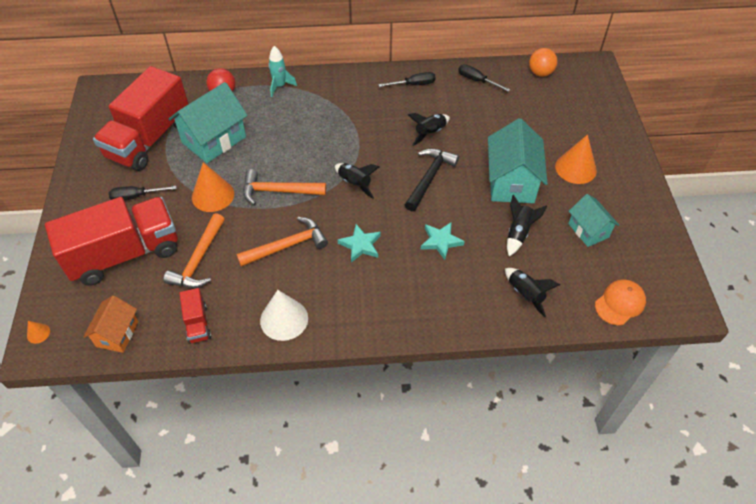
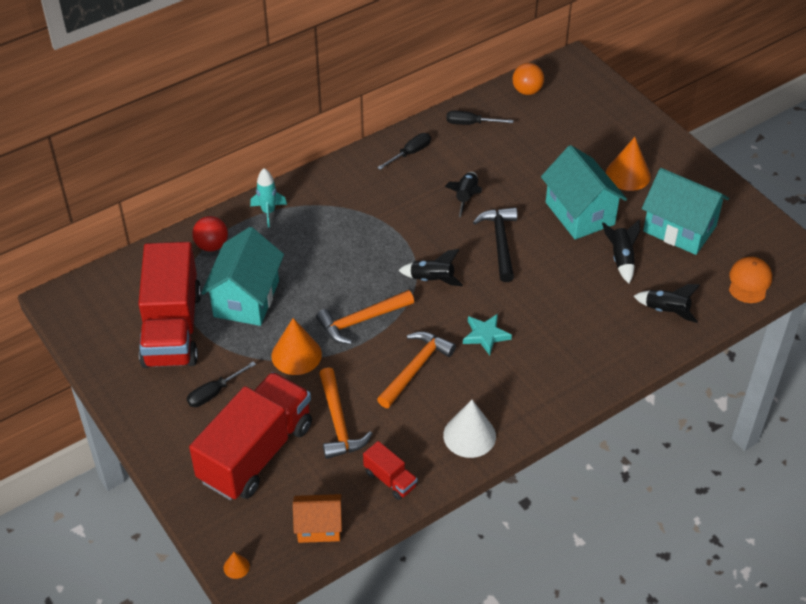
camera: 30 degrees left, 5 degrees down
orange house [83,296,138,353] -> orange house turned 75 degrees counterclockwise [293,494,342,543]
turquoise star [421,222,465,260] -> none
turquoise house [568,194,619,247] -> turquoise house [642,168,729,255], size x1.68

